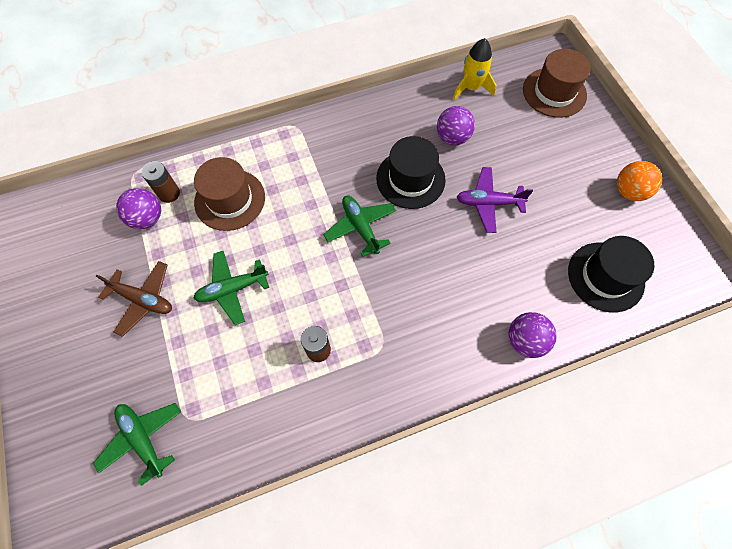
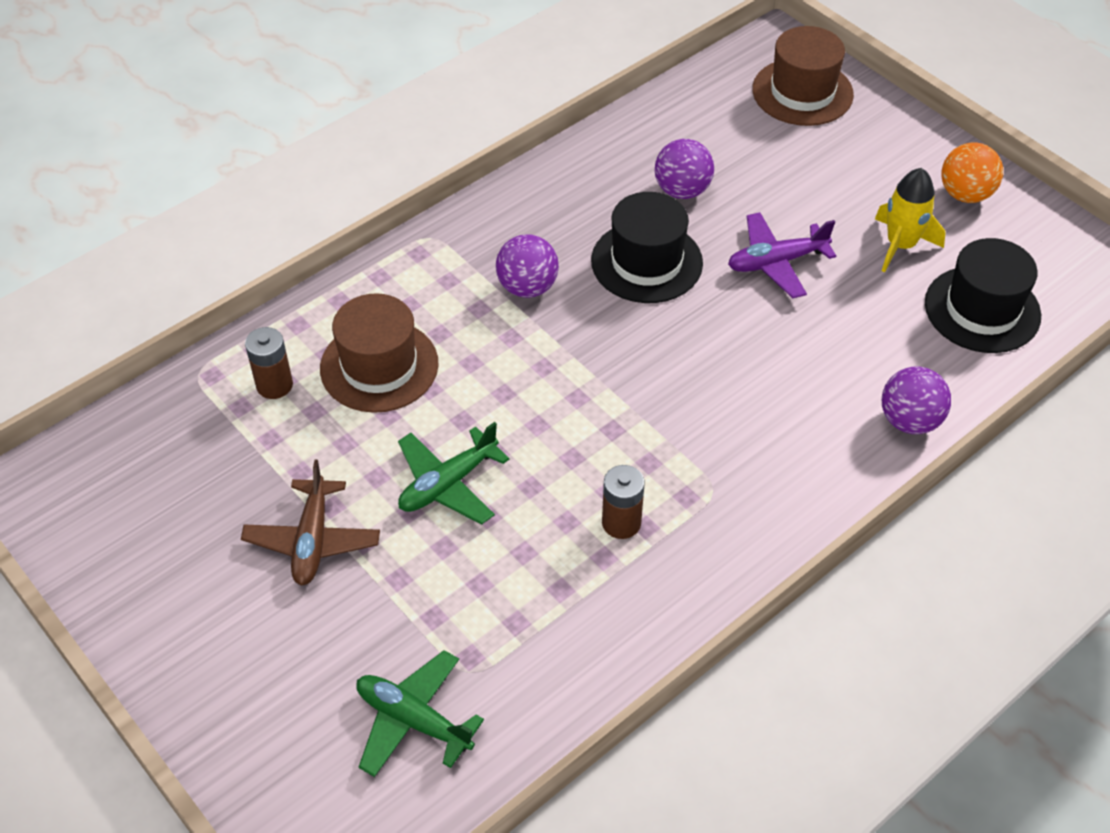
camera: 20 degrees left, 15 degrees down
brown plane [96,261,172,337] -> brown plane turned 90 degrees clockwise [241,460,380,586]
purple ball [116,188,161,229] -> purple ball moved to [496,234,559,298]
green plane [323,196,396,257] -> none
yellow rocket [453,38,496,100] -> yellow rocket moved to [875,168,946,272]

